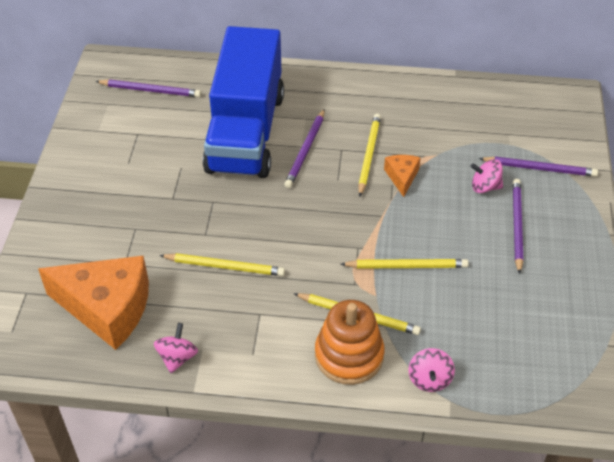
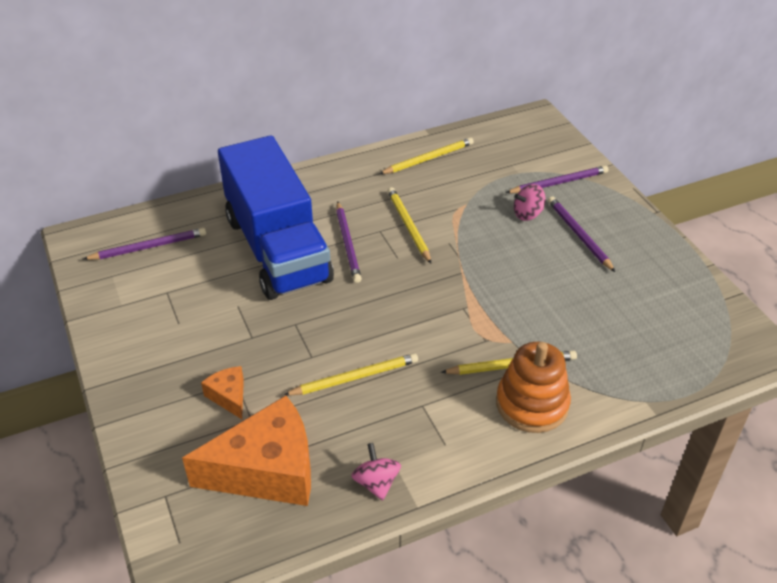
camera: 30 degrees left, 5 degrees down
yellow pencil [340,259,469,269] -> yellow pencil moved to [379,137,474,174]
orange cheese [384,155,421,197] -> orange cheese moved to [201,366,244,419]
pink spinning top [409,348,455,392] -> none

